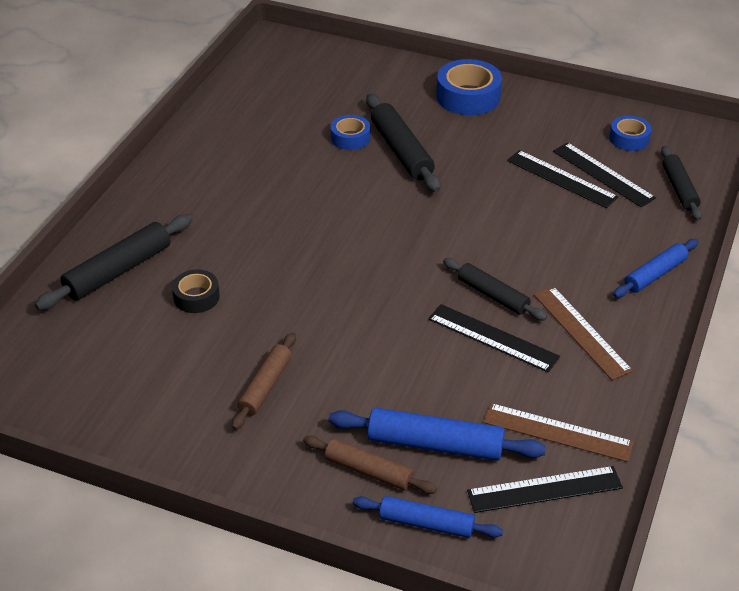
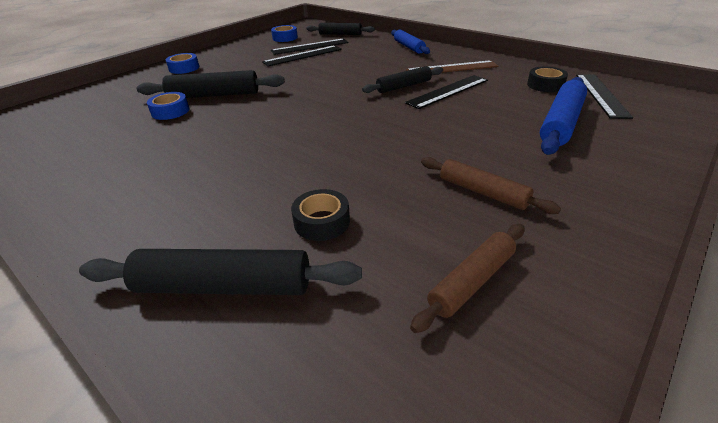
camera: 70 degrees left, 5 degrees down
black rolling pin [35,214,193,310] -> black rolling pin turned 60 degrees counterclockwise [79,249,362,295]
brown rolling pin [303,436,437,494] -> brown rolling pin moved to [410,224,525,333]
blue rolling pin [353,496,503,538] -> none
blue tape [436,59,502,115] -> blue tape [166,53,199,74], size x0.59
brown ruler [483,403,634,462] -> black tape [527,67,568,92]

